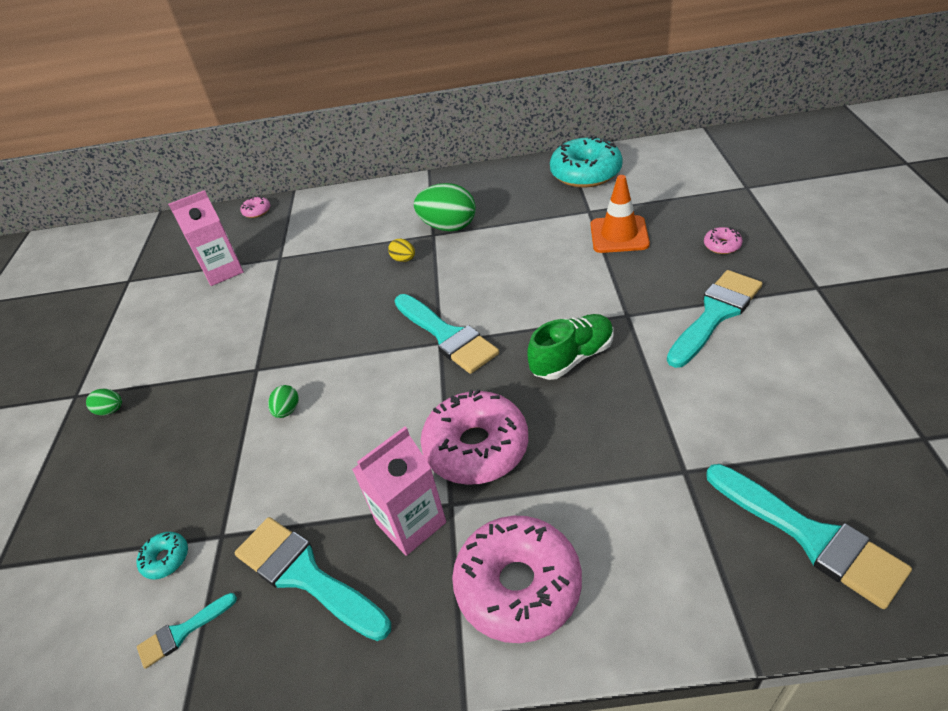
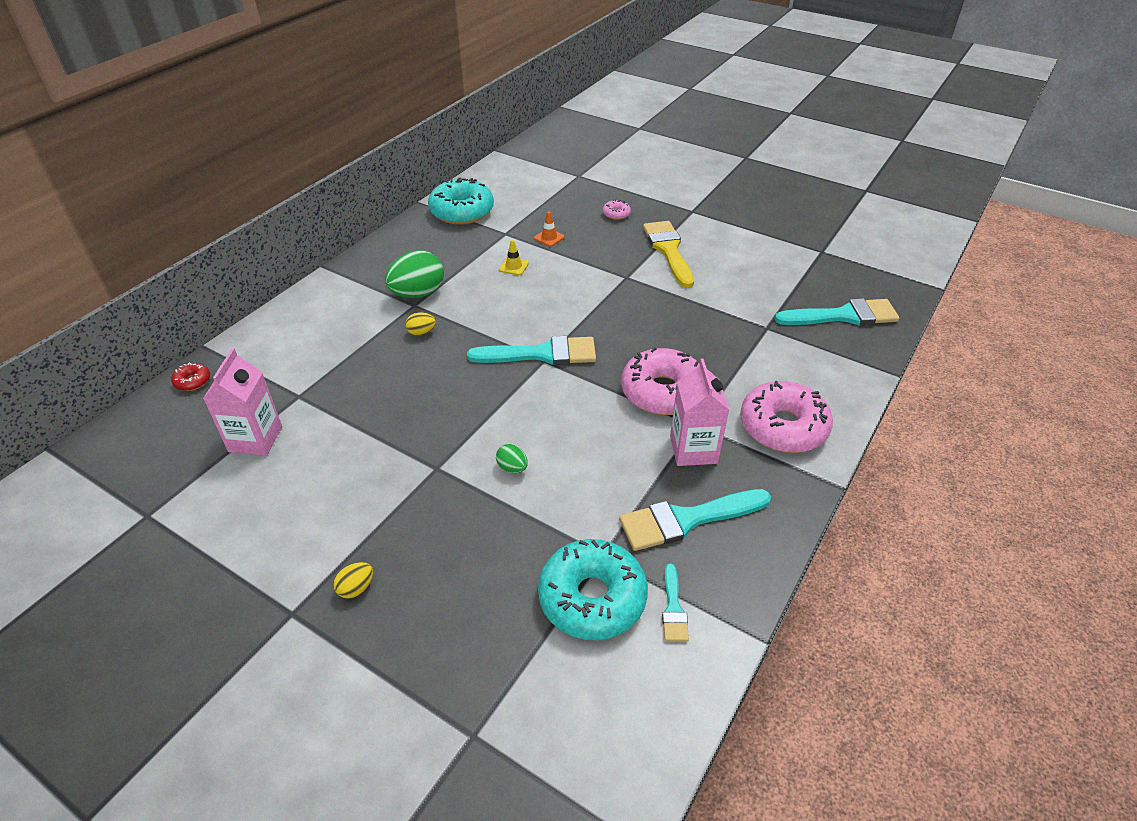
camera: 60 degrees left, 0 degrees up
green egg [86,389,122,415] -> yellow egg [333,562,373,599]
turquoise donut [137,532,188,579] -> turquoise donut [538,539,648,640], size x2.32
pink donut [240,196,270,218] -> red donut [171,363,210,391]
green shoe [527,314,614,380] -> none
orange traffic cone [591,175,650,253] -> orange traffic cone [534,211,565,246], size x0.52
turquoise brush [667,270,763,368] -> yellow brush [643,221,694,288]
none -> yellow traffic cone [499,240,529,275]

